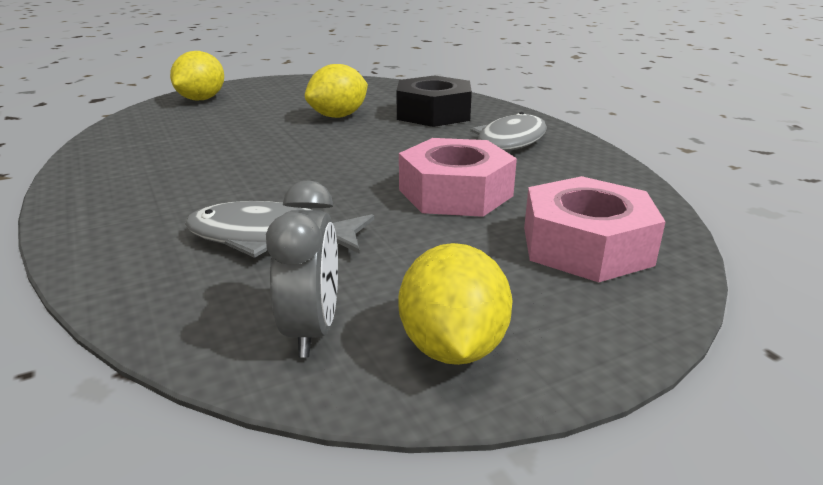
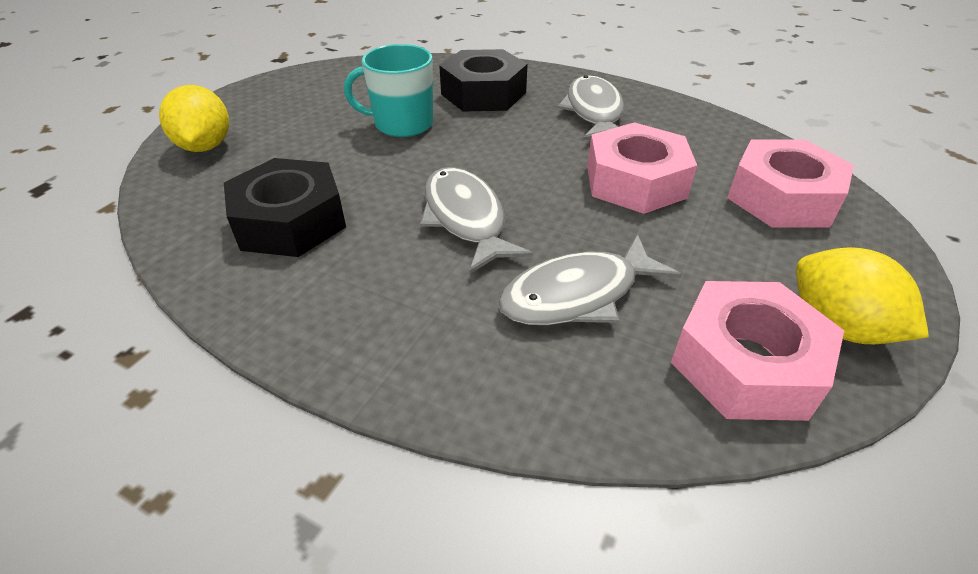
camera: 35 degrees left, 15 degrees up
grey clock [266,180,338,358] -> pink nut [671,281,844,421]
yellow lemon [305,64,368,118] -> turquoise mug [344,44,433,137]
none -> black nut [224,158,346,257]
none -> grey fish [420,167,533,274]

